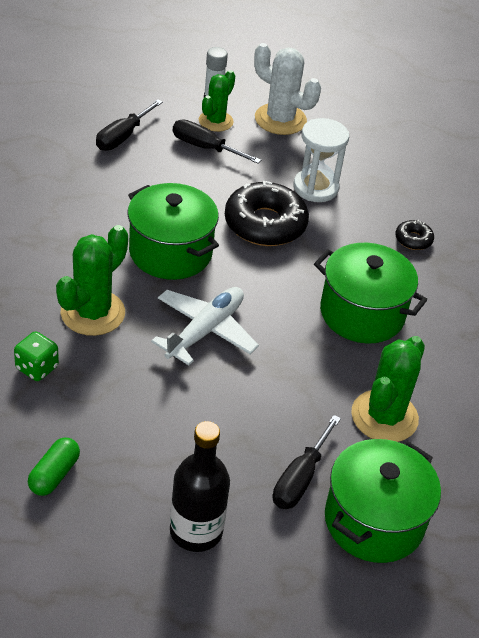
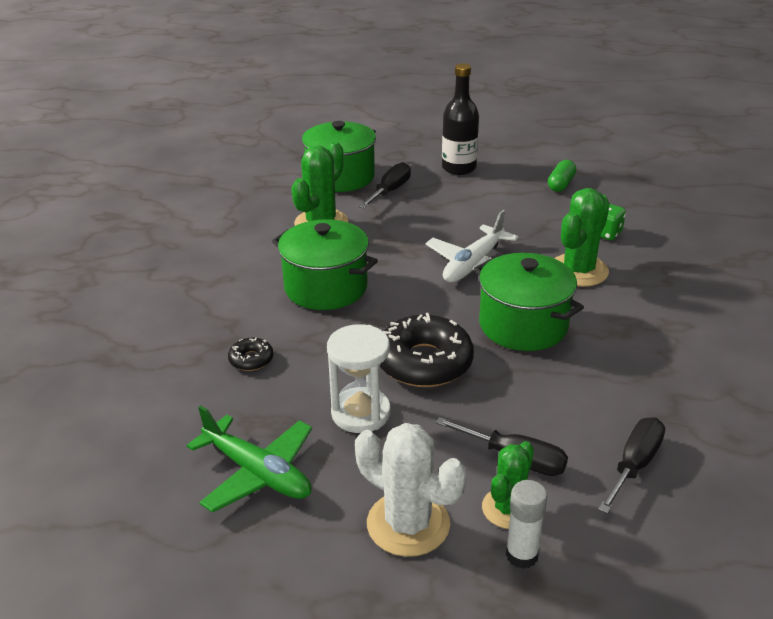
camera: 175 degrees left, 10 degrees down
none -> green plane [187,405,312,513]

